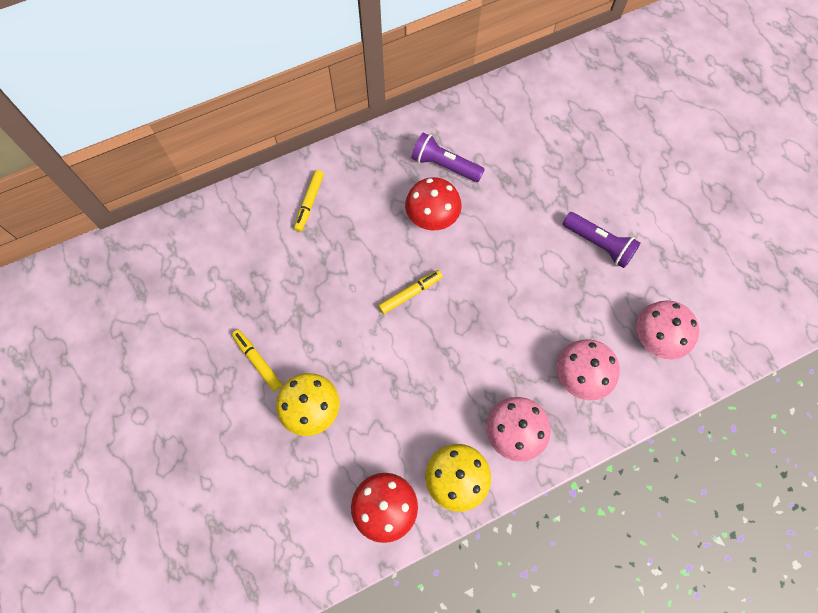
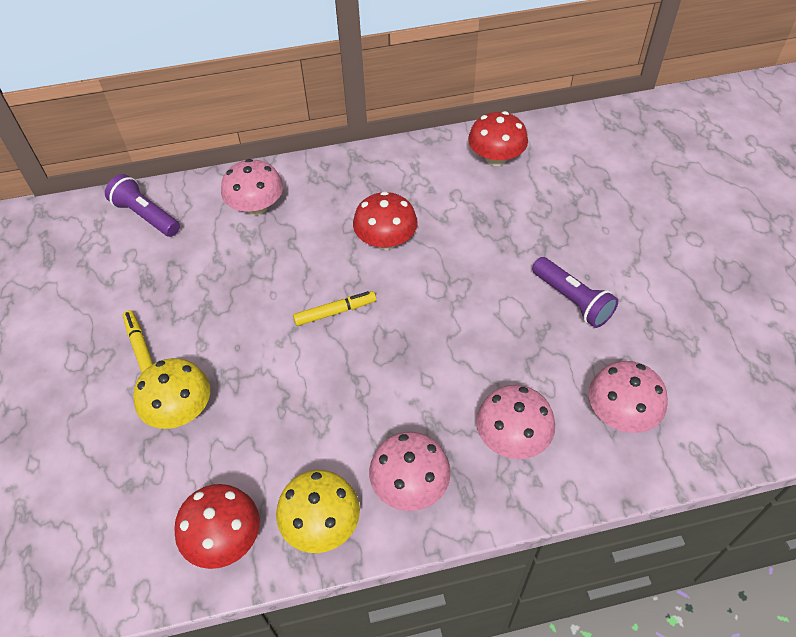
camera: 15 degrees right, 15 degrees down
yellow marker [294,170,324,232] -> pink mushroom [221,159,283,215]
purple flashlight [412,132,485,182] -> purple flashlight moved to [105,174,180,237]
none -> red mushroom [468,111,528,166]

